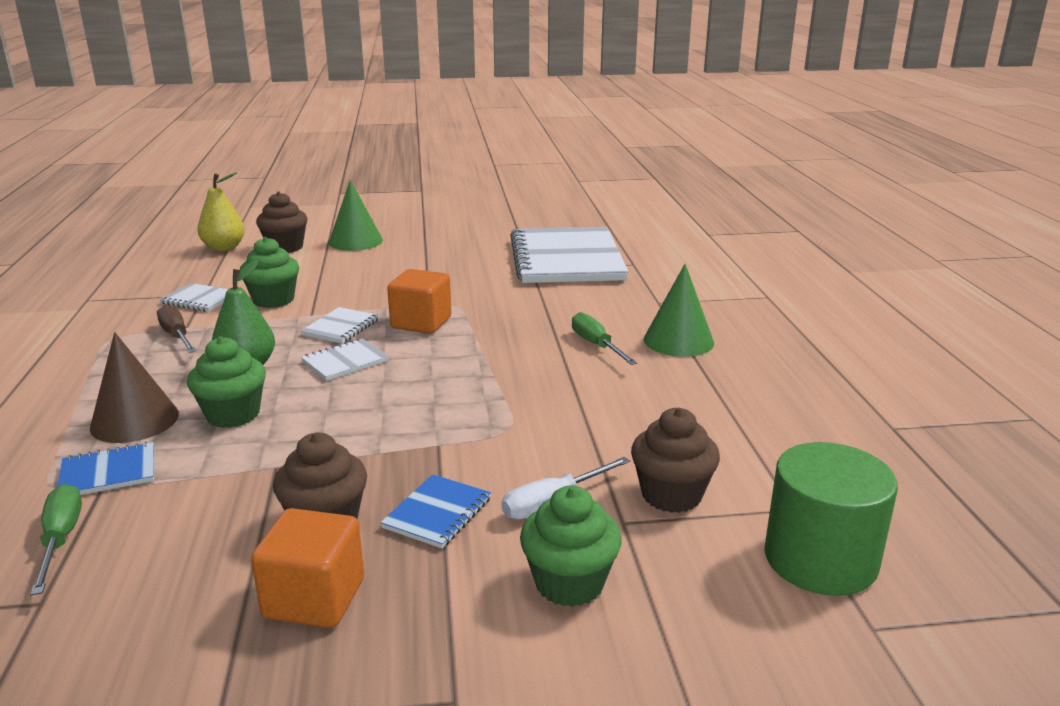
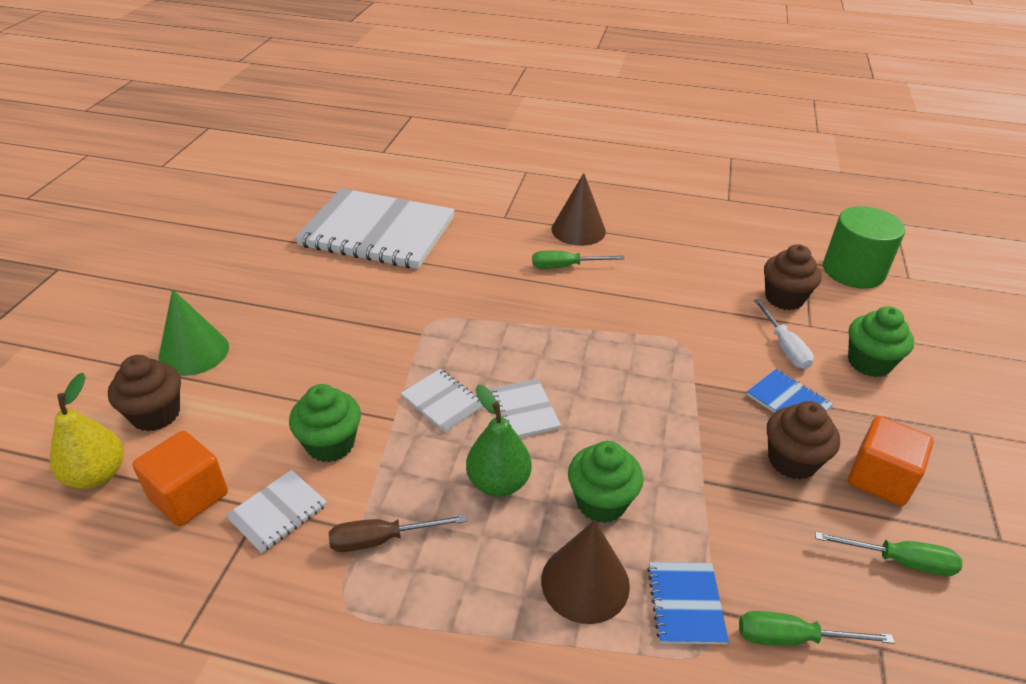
camera: 70 degrees left, 15 degrees up
orange cube [387,269,451,334] -> orange cube moved to [132,431,228,527]
green cone [644,264,714,357] -> brown cone [551,173,606,246]
none -> green screwdriver [815,532,962,576]

